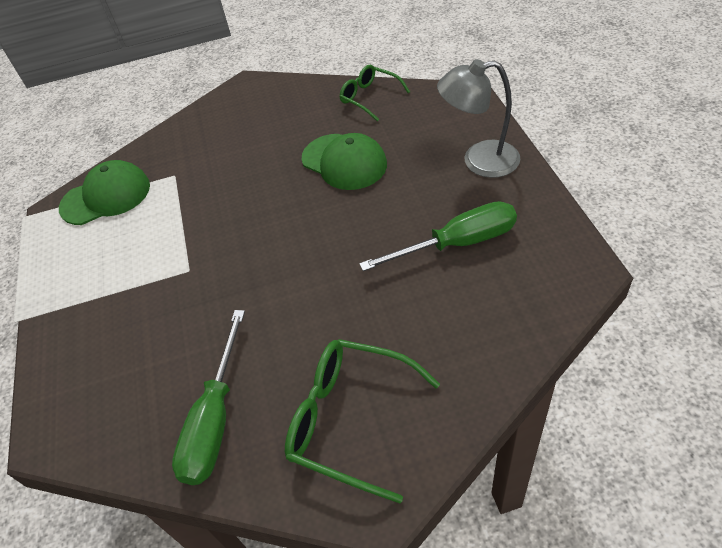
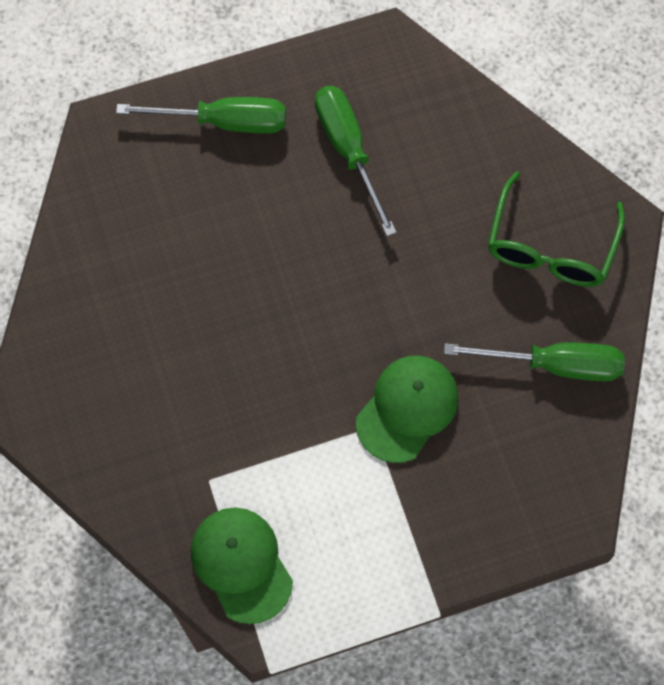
camera: 100 degrees left, 20 degrees up
green cap [301,133,387,190] -> green cap moved to [356,356,458,463]
green glasses [339,65,410,121] -> none
grey lamp [437,59,520,178] -> green screwdriver [116,97,286,134]

